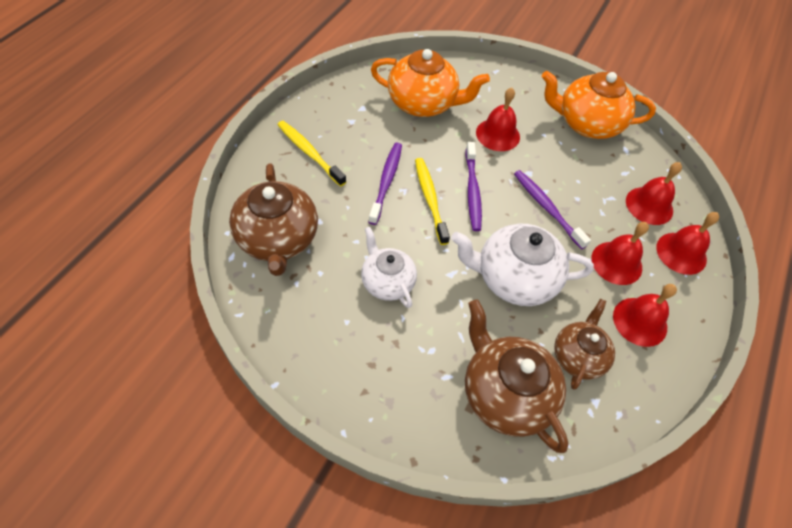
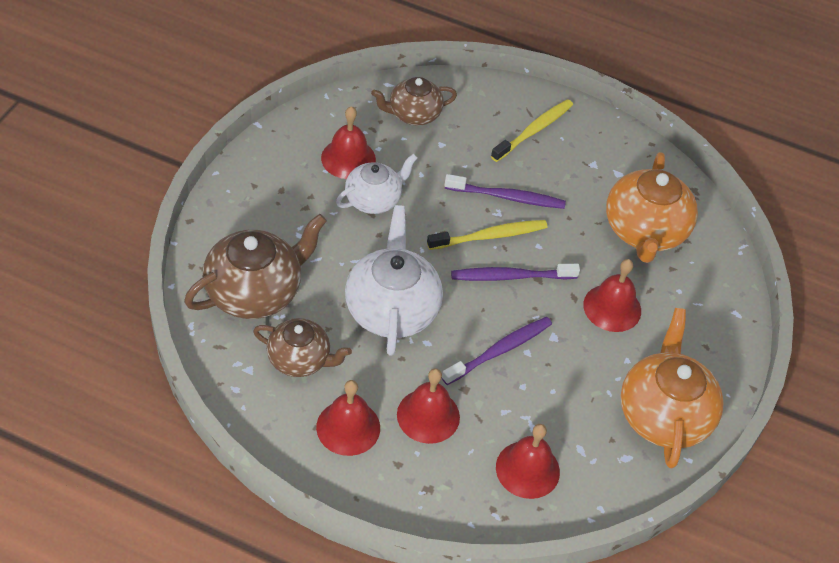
camera: 85 degrees right, 5 degrees down
brown teapot [229,163,318,276] -> brown teapot [371,77,457,125], size x0.63
red bell [656,212,719,275] -> red bell moved to [321,106,376,179]

